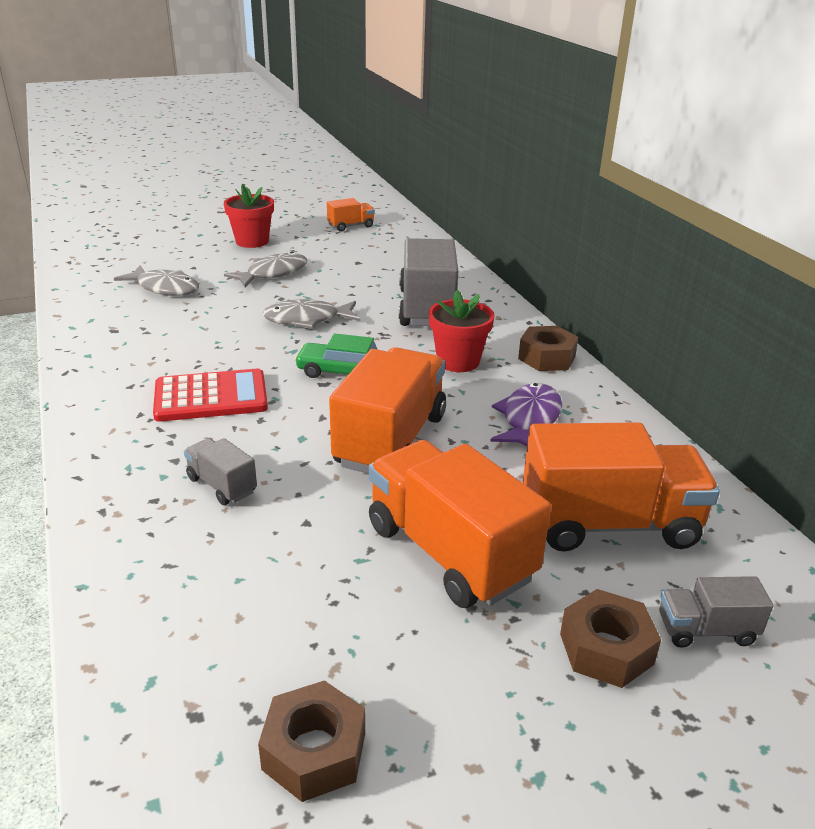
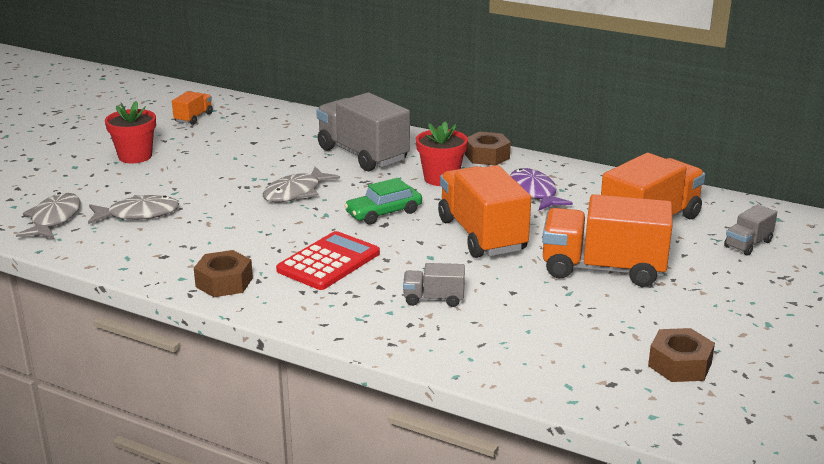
camera: 40 degrees left, 5 degrees down
grey fish [224,251,307,287] -> grey fish moved to [16,192,81,239]
brown nut [560,589,661,688] -> brown nut moved to [194,250,253,297]

